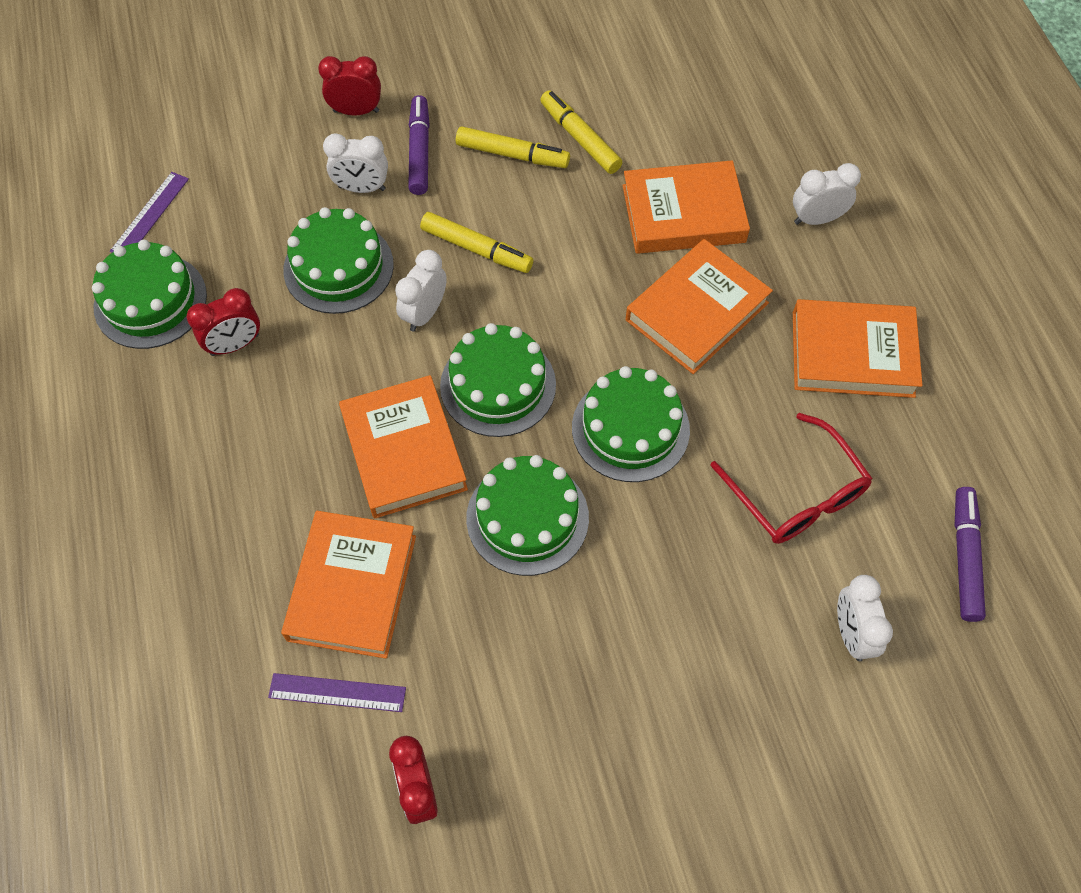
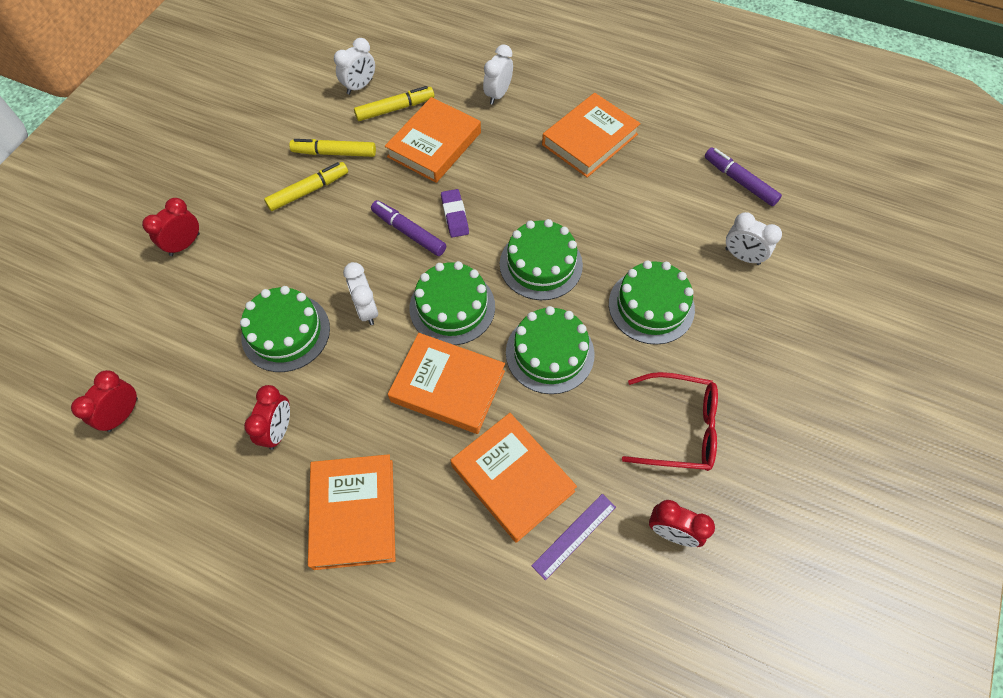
camera: 50 degrees left, 0 degrees up
green cake [92,240,207,349] -> green cake moved to [609,260,695,345]
purple ruler [110,172,189,253] -> red clock [71,370,138,432]
white clock [323,134,388,193] -> white clock moved to [334,38,375,95]
purple marker [408,95,430,195] -> purple marker moved to [371,200,446,256]
yellow marker [420,212,533,273] -> yellow marker moved to [354,86,434,121]
orange book [626,239,773,374] -> orange book moved to [308,454,396,570]
red glasses [710,413,873,544] -> red glasses moved to [622,372,718,471]
none -> purple eraser [441,189,469,238]

